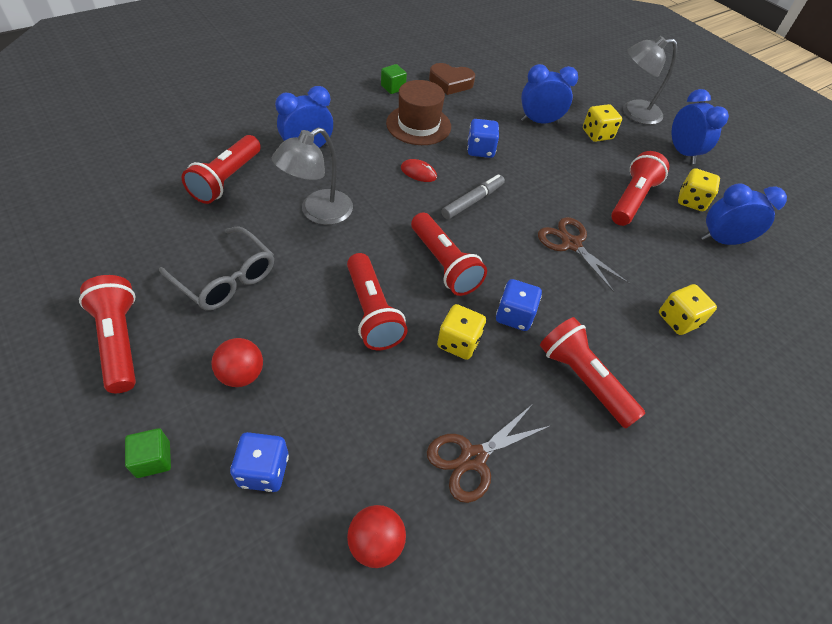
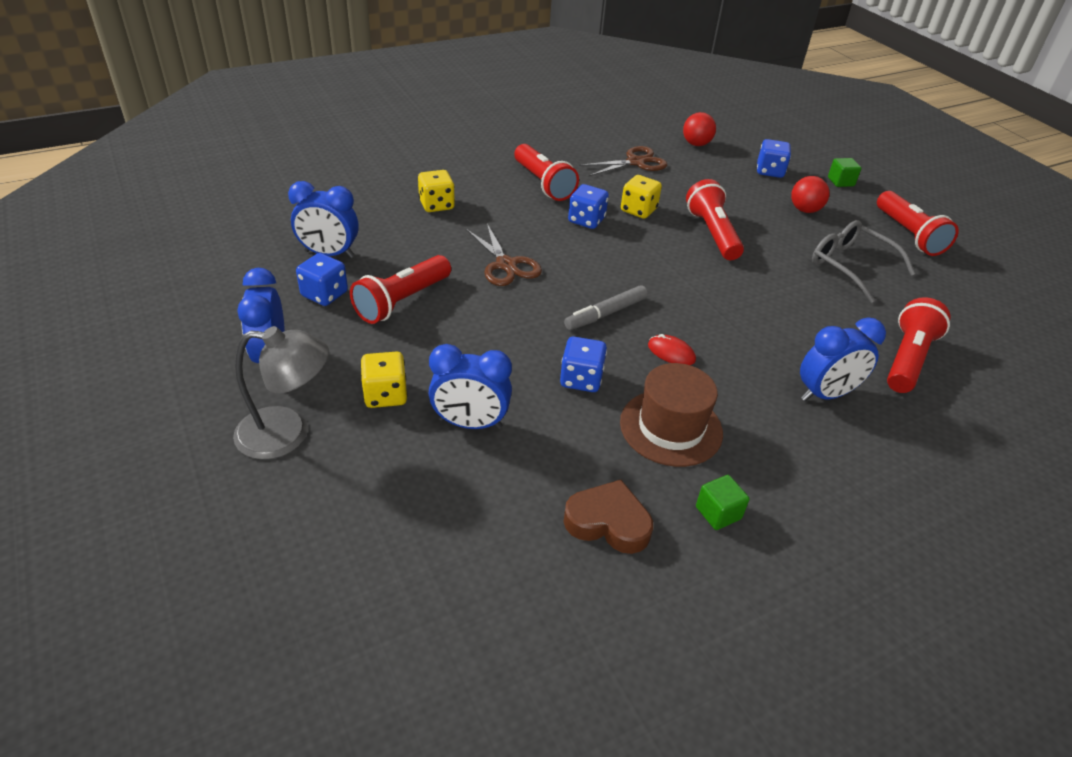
camera: 170 degrees left, 10 degrees down
grey lamp [272,128,353,225] -> none
red flashlight [411,212,487,296] -> none
yellow dice [678,168,720,211] -> blue dice [296,253,348,306]

